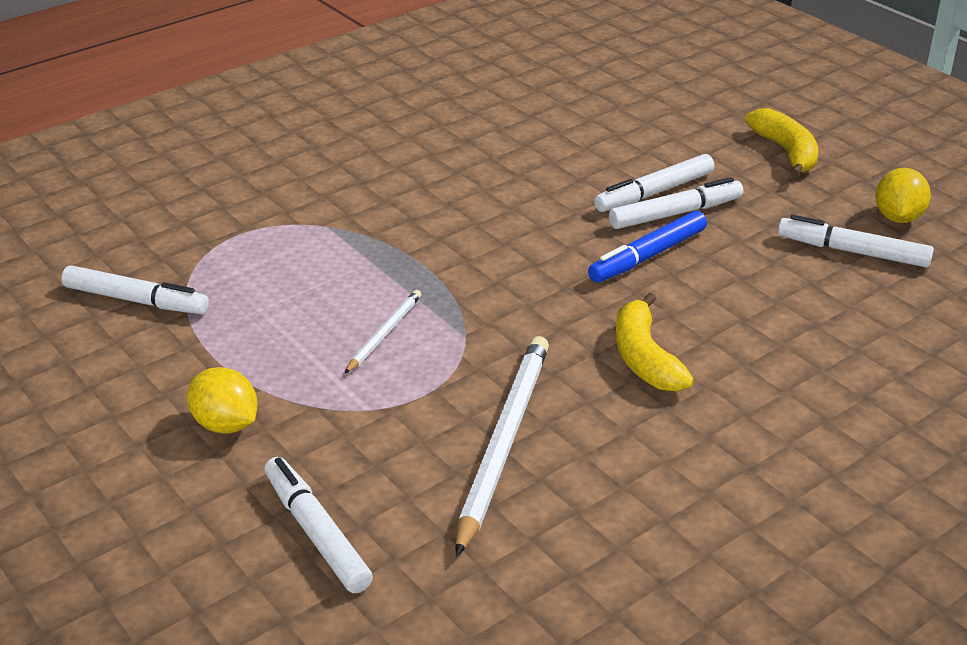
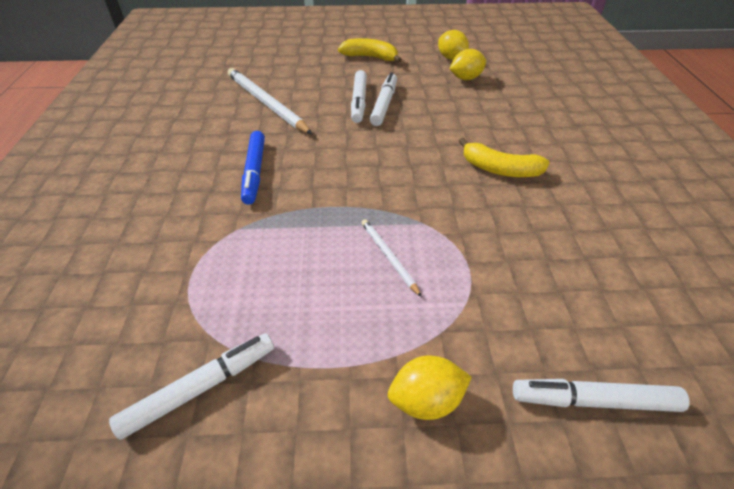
camera: 55 degrees left, 10 degrees up
white pencil [455,336,549,557] -> white pencil moved to [228,68,312,134]
blue marker [588,210,707,283] -> blue marker moved to [241,131,265,205]
white marker [778,215,934,268] -> yellow lemon [450,49,486,80]

